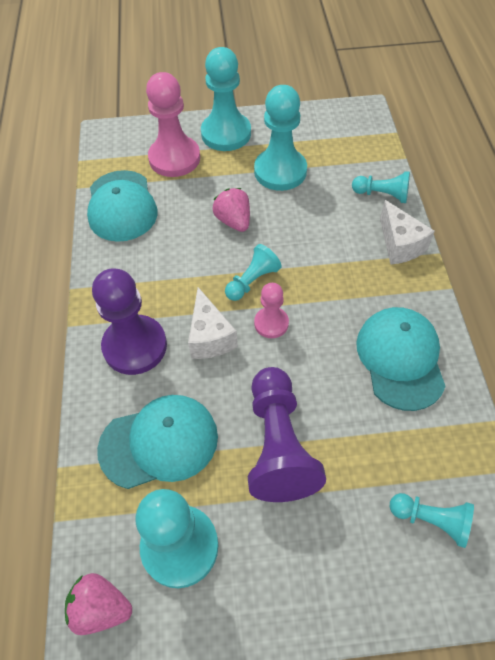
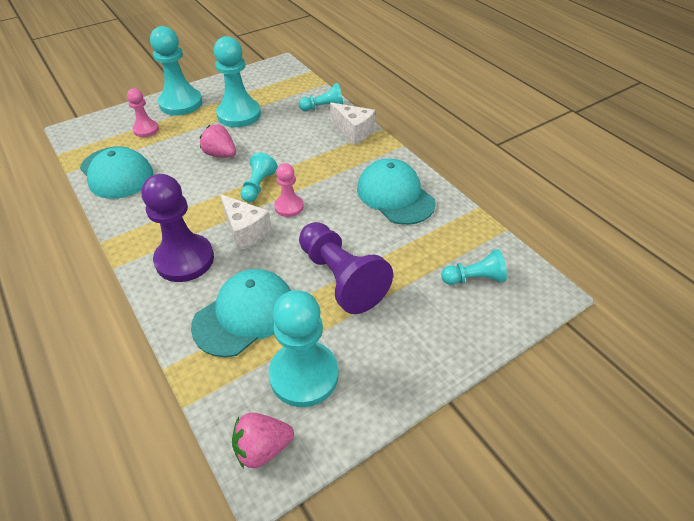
camera: 30 degrees left, 10 degrees down
pink pawn [146,72,200,177] -> pink pawn [127,88,159,137], size x0.55

